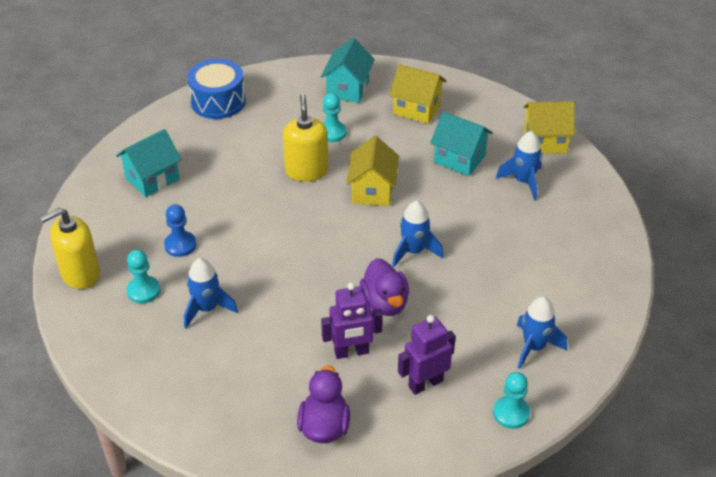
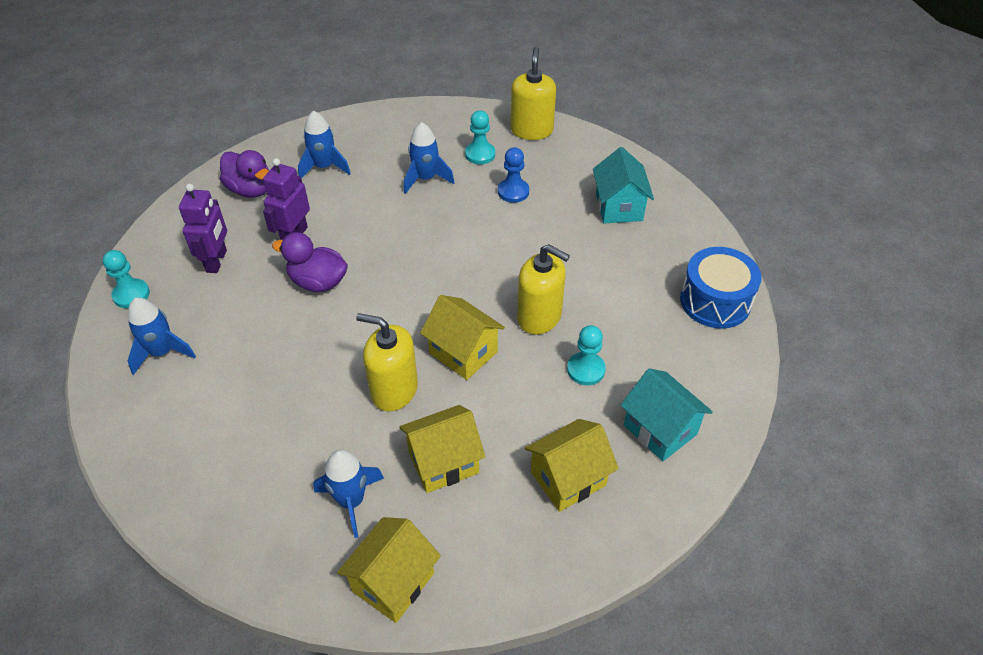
camera: 125 degrees right, 5 degrees up
blue rocket [392,201,444,267] -> blue rocket moved to [298,111,351,178]
turquoise house [430,111,493,176] -> yellow house [399,405,486,493]
none -> yellow soap dispenser [356,313,418,411]

